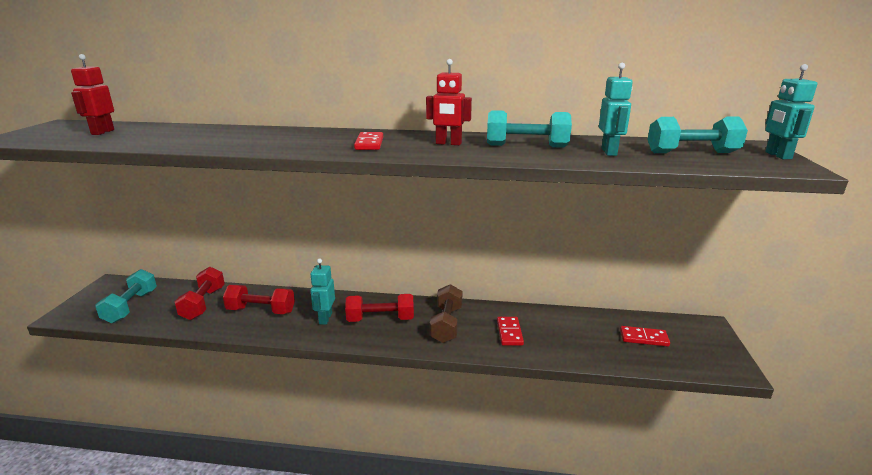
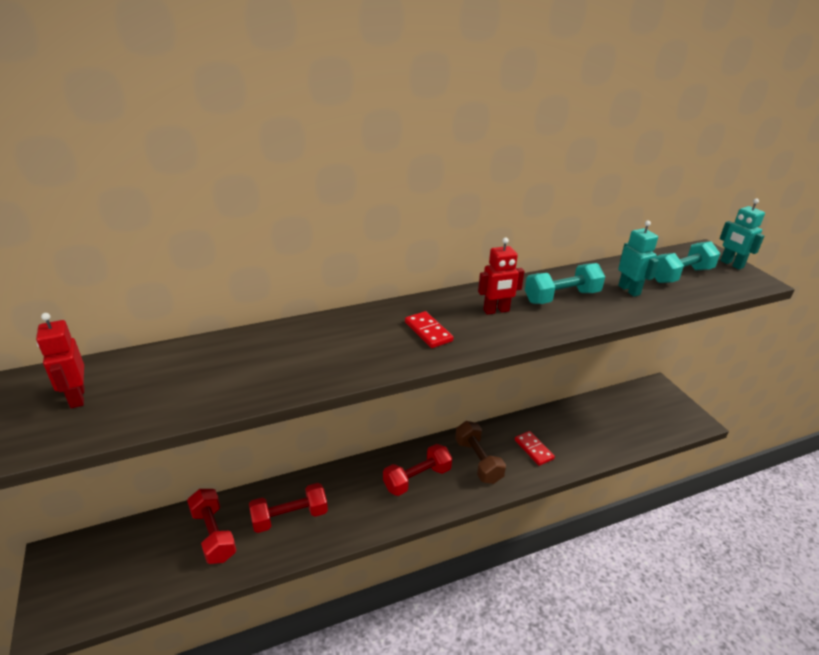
camera: 30 degrees left, 10 degrees up
turquoise dumbbell [95,269,157,323] -> none
turquoise robot [310,259,335,325] -> none
red domino [620,326,670,347] -> none

